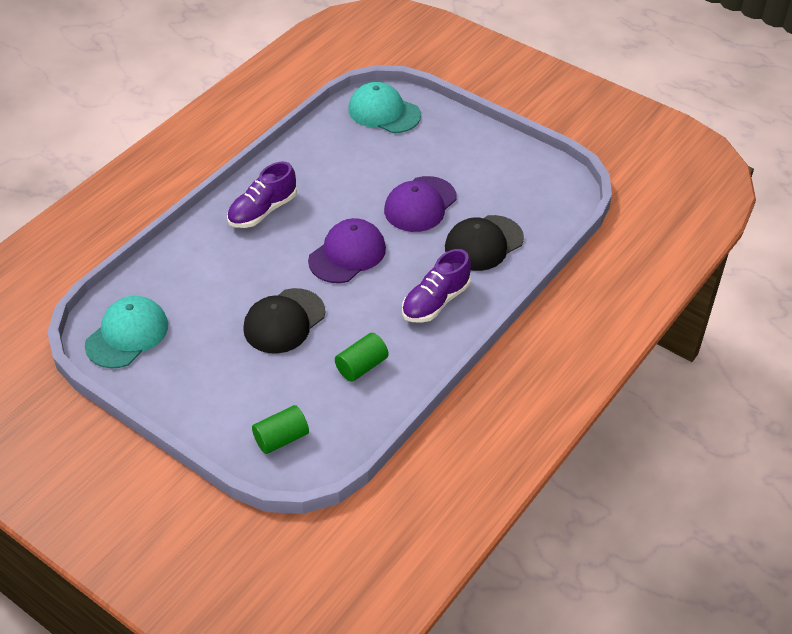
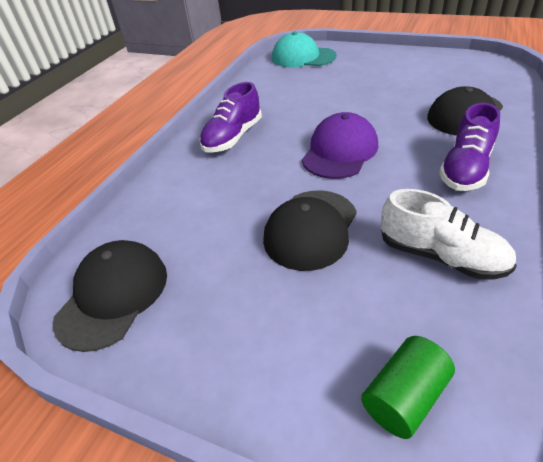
camera: 10 degrees left, 5 degrees down
turquoise cap [85,296,168,368] -> black cap [53,240,167,352]
green cylinder [335,333,389,382] -> white shoe [381,189,517,280]
purple cap [384,176,457,232] -> none

